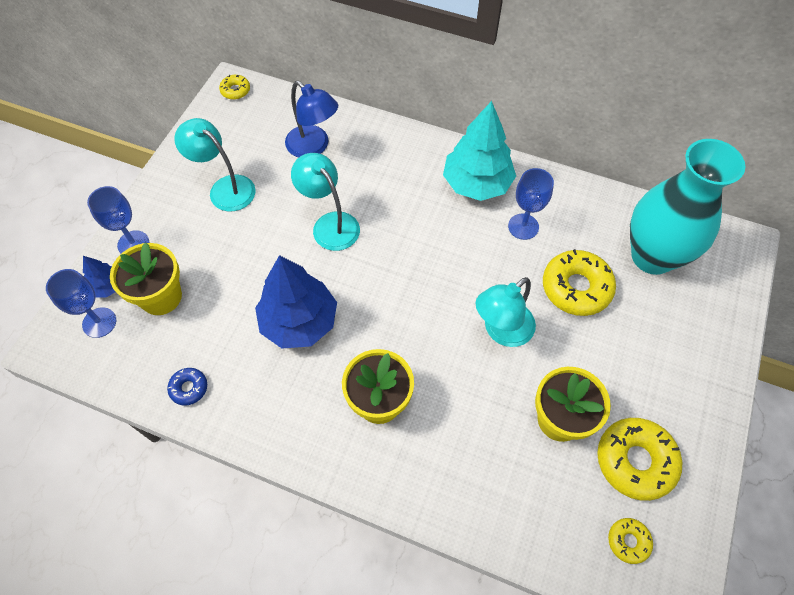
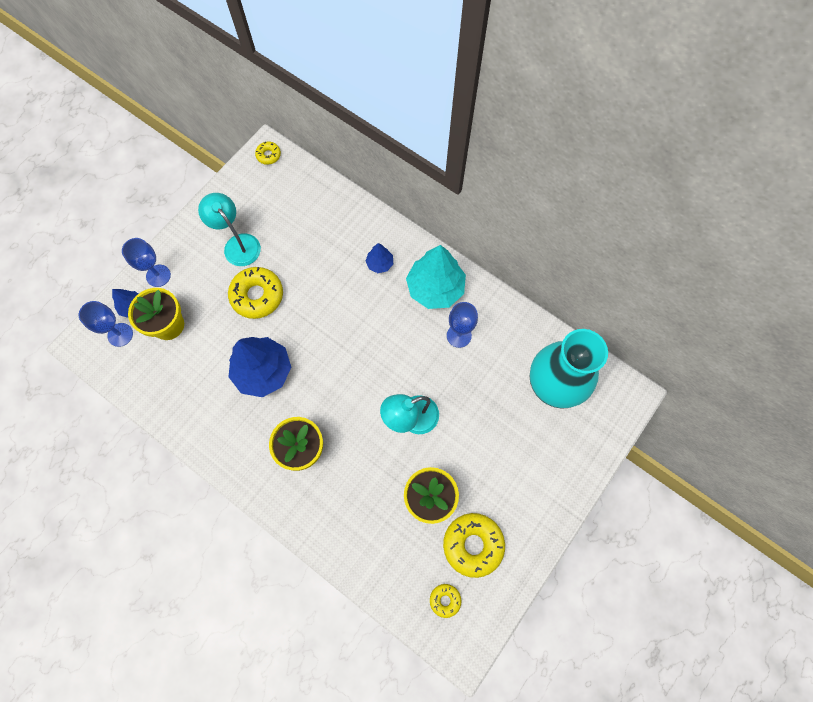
camera: 15 degrees right, 10 degrees up
blue donut [167,368,207,406] -> none
blue lamp [285,81,338,157] -> none
turquoise lamp [291,153,360,251] -> none
yellow donut [543,249,616,316] -> yellow donut moved to [228,267,283,319]
none -> blue tree [366,243,393,273]

